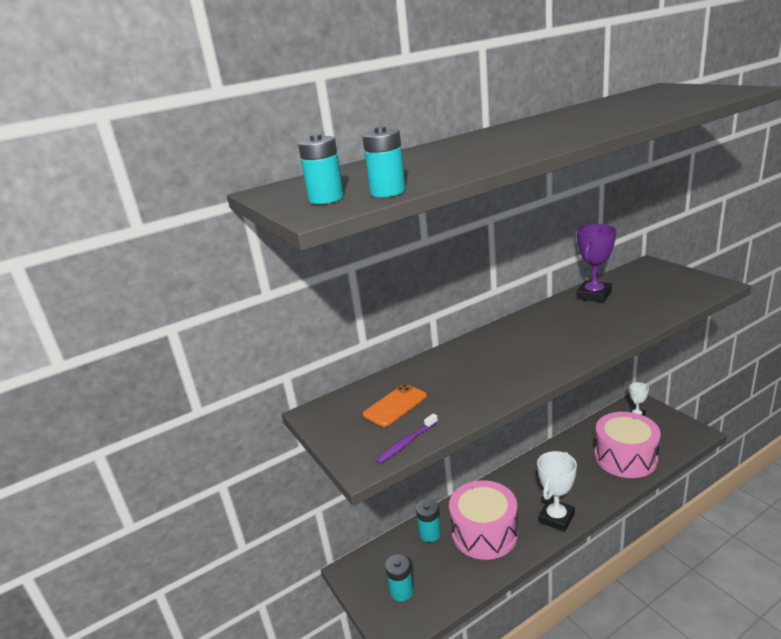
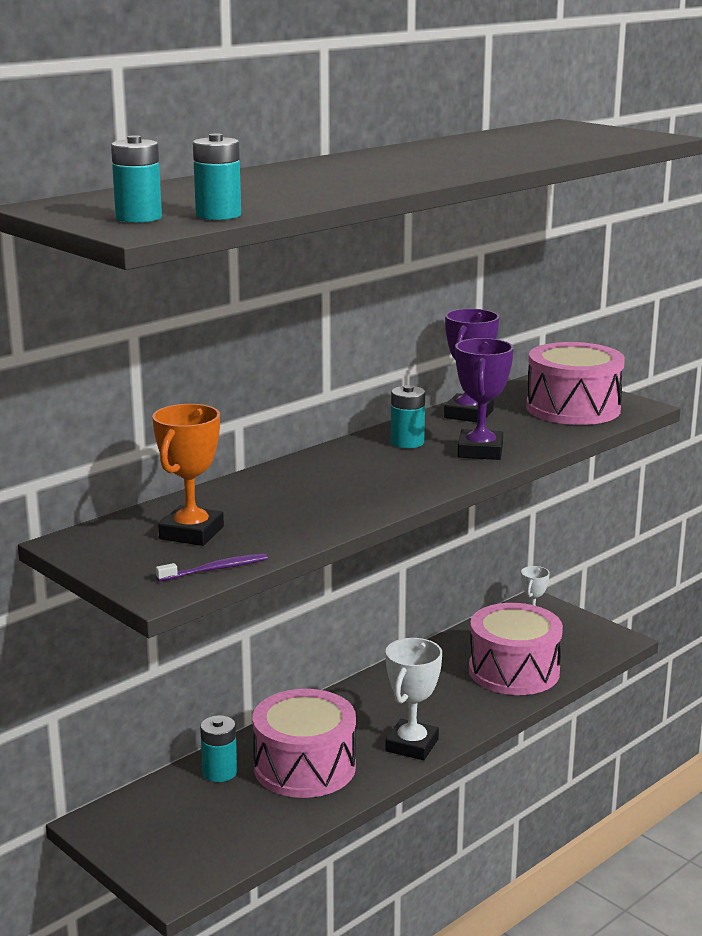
camera: 15 degrees left, 5 degrees down
orange phone [363,384,427,427] -> orange trophy [152,404,224,546]
purple toothbrush [376,413,438,464] -> purple toothbrush turned 150 degrees counterclockwise [156,553,268,581]
turquoise battery [385,554,414,602] -> turquoise battery moved to [391,385,425,448]
none -> purple trophy [455,338,514,460]
none -> pink drum [526,342,625,425]

